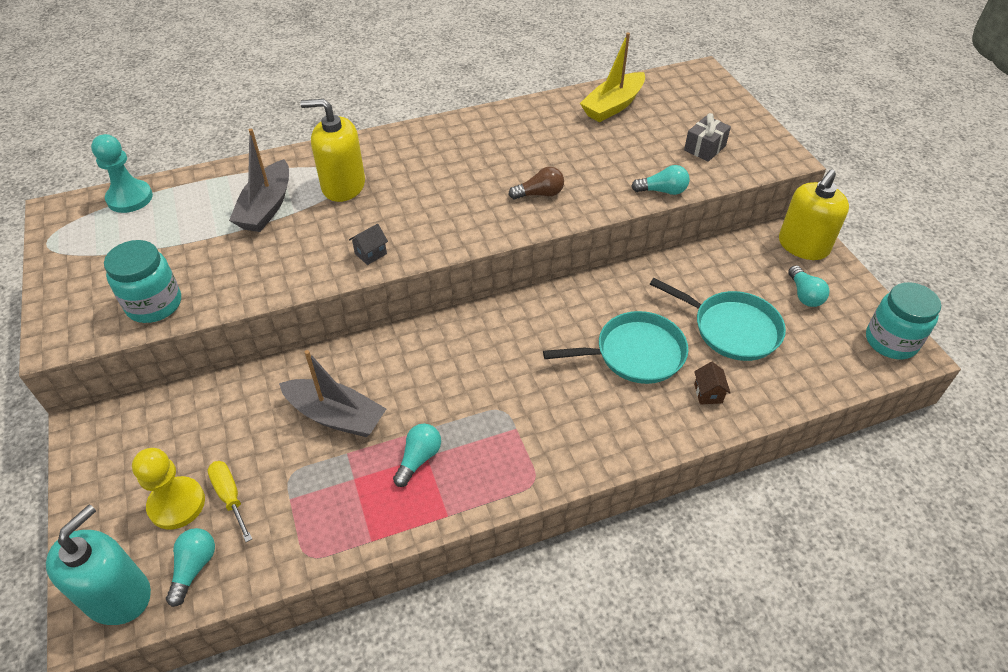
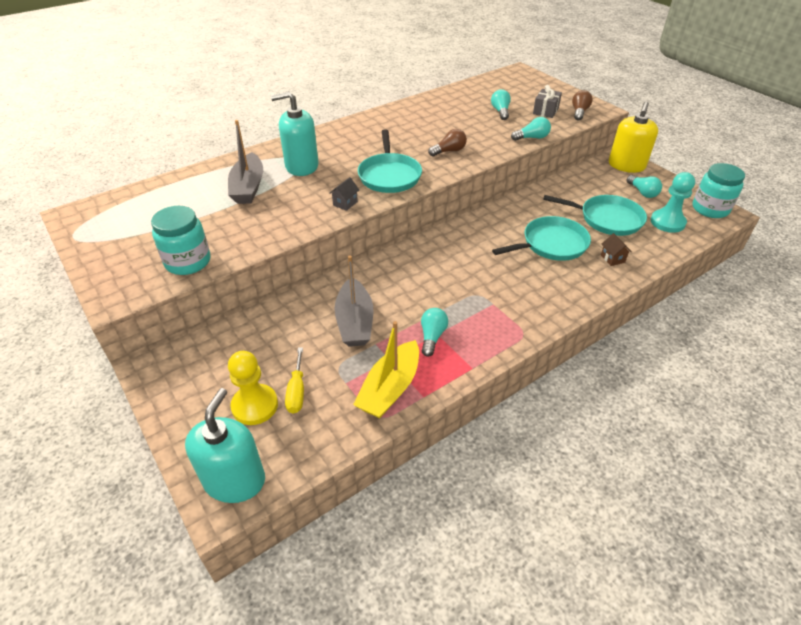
camera: 15 degrees left, 5 degrees down
turquoise pawn [91,134,153,213] -> turquoise pawn moved to [651,172,695,233]
turquoise light bulb [166,528,215,607] -> turquoise light bulb moved to [491,89,511,120]
yellow screwdriver [208,461,252,542] -> yellow screwdriver turned 135 degrees counterclockwise [285,347,304,414]
grey boat [279,350,386,437] -> grey boat turned 75 degrees clockwise [334,255,373,347]
yellow soap dispenser [300,99,365,202] -> turquoise soap dispenser [271,91,318,176]
yellow boat [580,32,645,122] -> yellow boat moved to [353,321,419,418]
none -> turquoise pan [358,129,422,193]
none -> brown light bulb [572,90,593,120]

